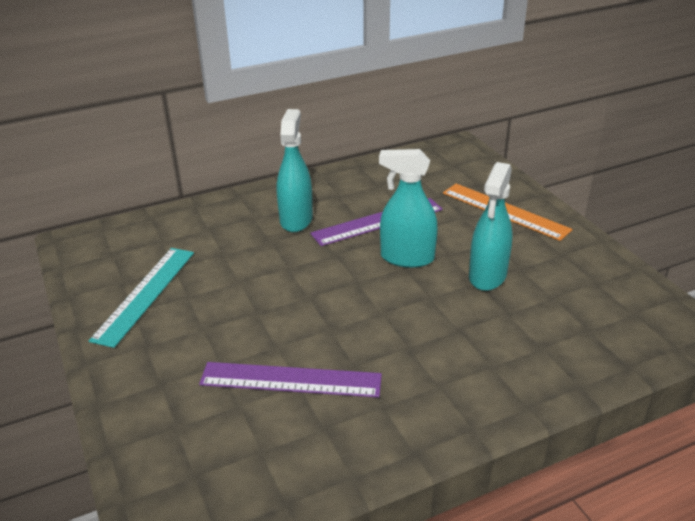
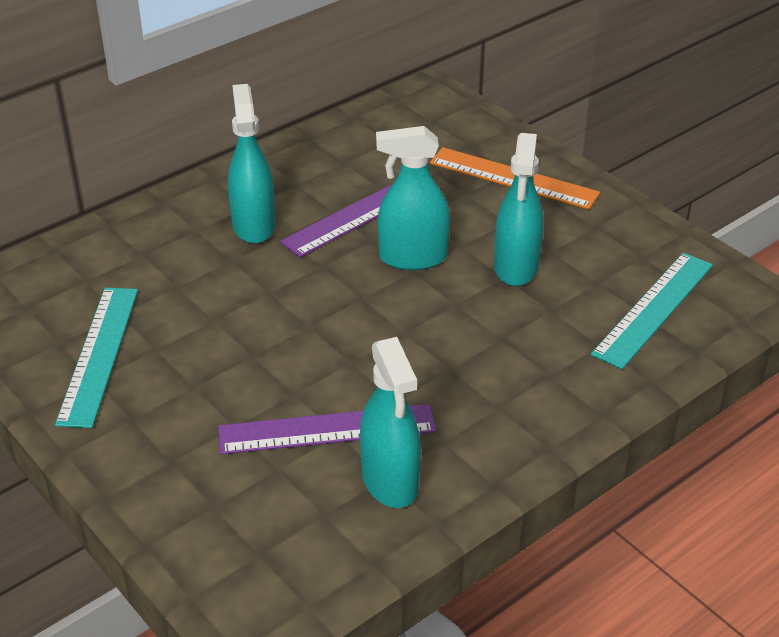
camera: 15 degrees left, 5 degrees up
none -> turquoise spray bottle [360,337,421,508]
none -> turquoise ruler [591,252,713,369]

